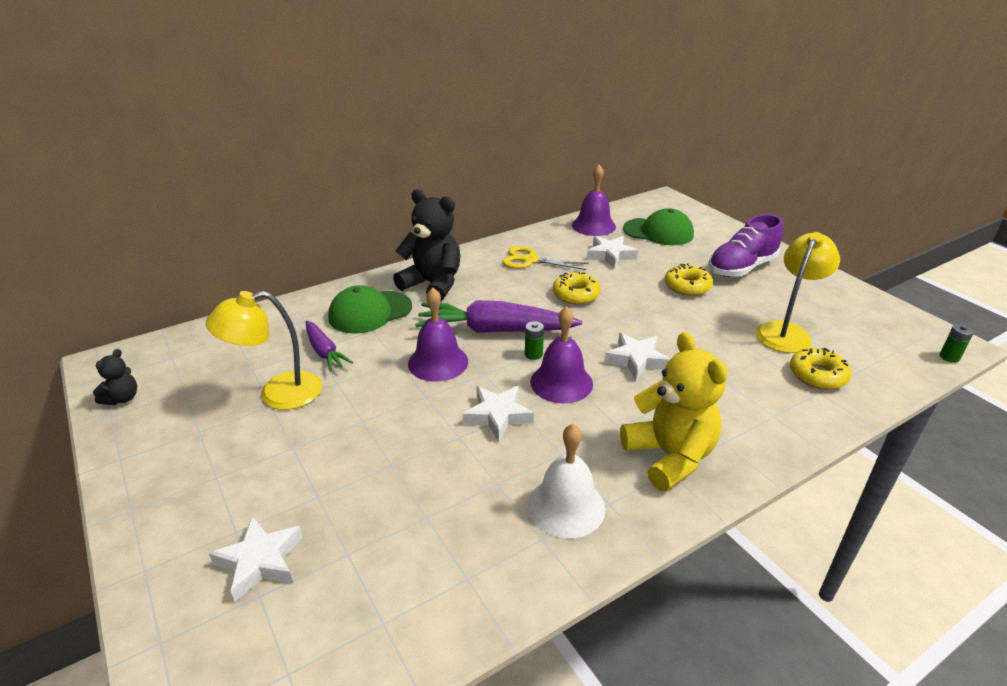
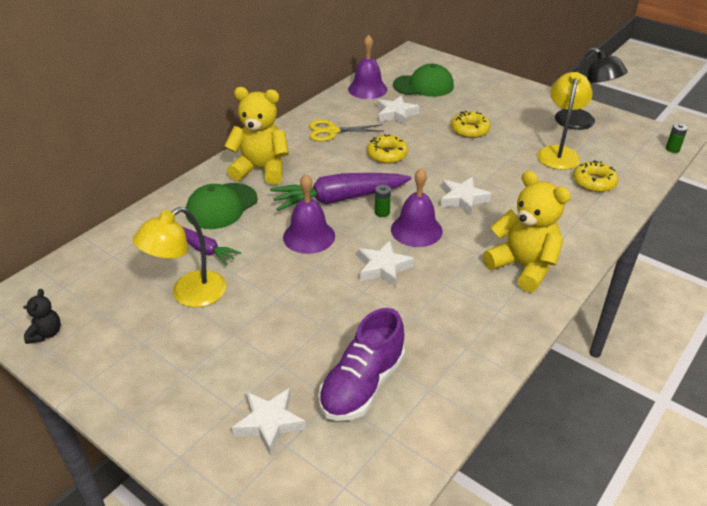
camera: 20 degrees left, 5 degrees up
black teddy bear [393,189,461,301] -> yellow teddy bear [224,87,289,185]
white bell [528,424,605,538] -> none
purple shoe [708,214,783,277] -> purple shoe moved to [318,308,405,421]
none -> black lamp [555,47,628,130]

